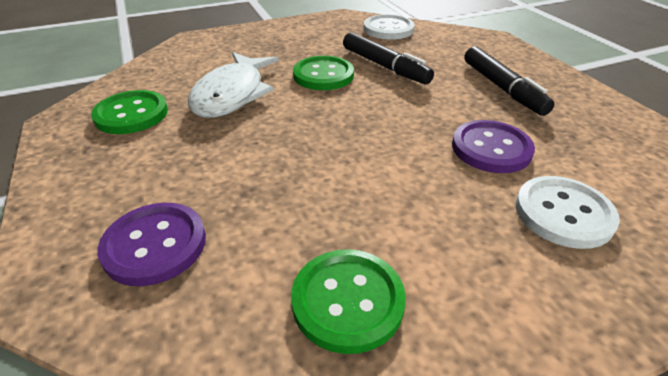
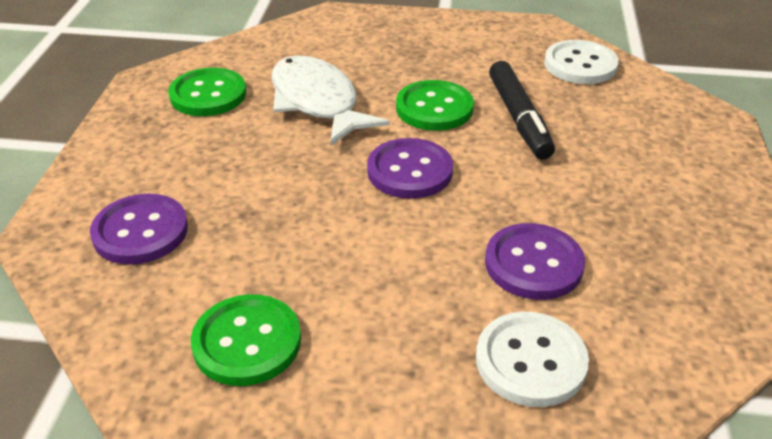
camera: 30 degrees right, 0 degrees up
white fish [188,52,279,118] -> white fish turned 105 degrees clockwise [271,55,390,145]
black marker [464,47,554,116] -> none
none -> purple button [367,138,453,199]

